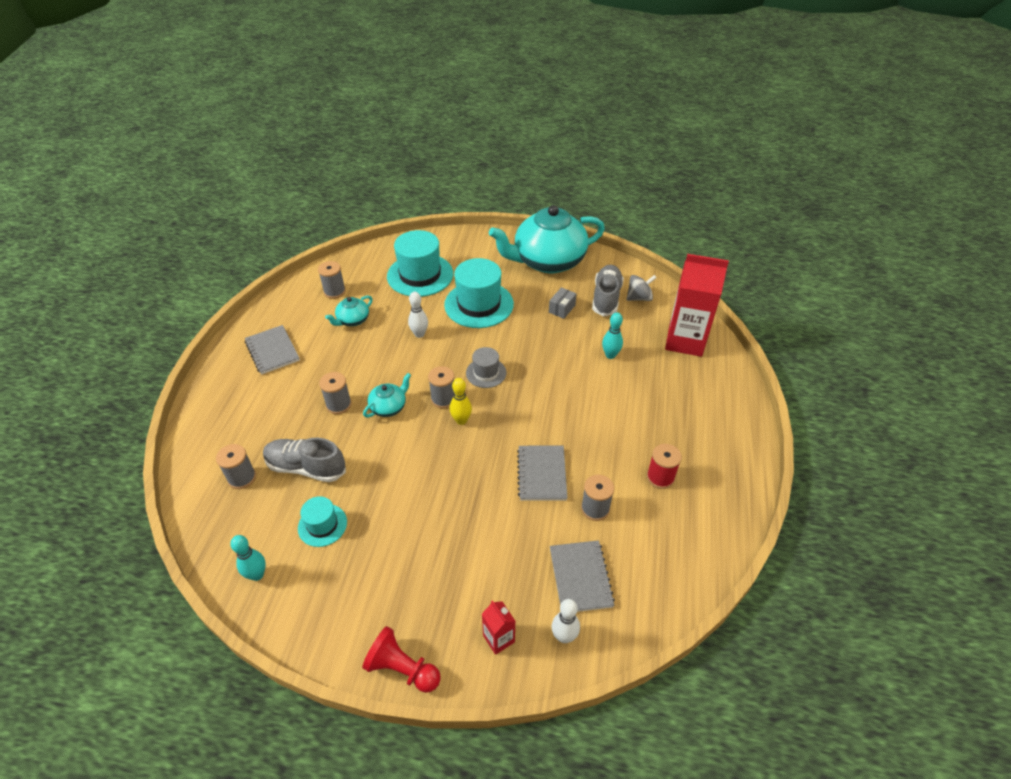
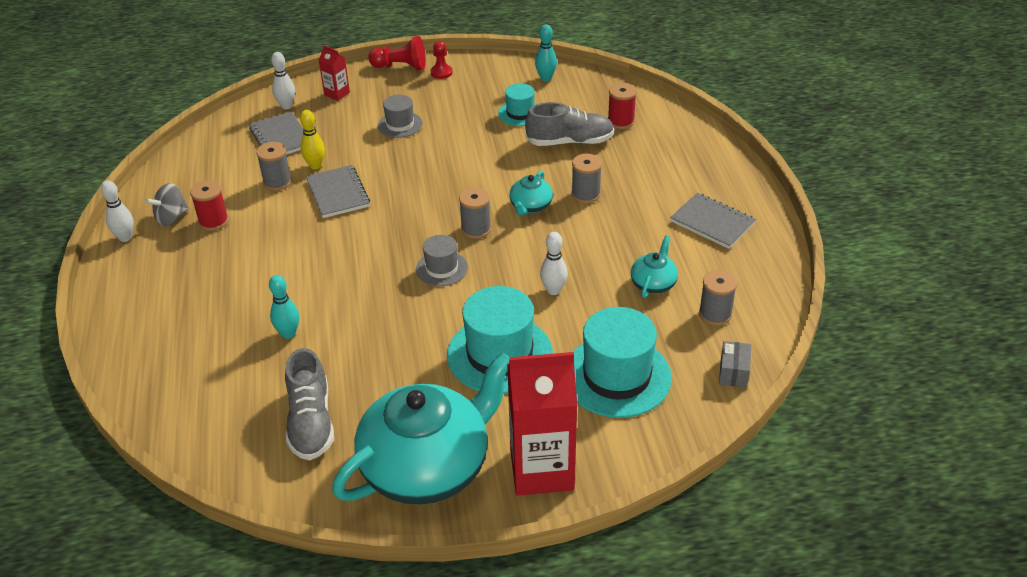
camera: 160 degrees right, 5 degrees down
grey spool [216,444,256,489] -> red spool [608,83,637,129]
yellow bowling pin [450,378,472,425] -> yellow bowling pin moved to [300,110,325,169]
grey box [549,287,577,319] -> grey box moved to [719,341,751,388]
grey spinning top [626,275,657,301] -> grey spinning top moved to [145,183,189,226]
red carton [665,254,729,357] -> red carton moved to [507,352,577,496]
none -> white bowling pin [101,180,134,242]
none -> grey hat [378,95,423,138]
none -> red pawn [431,41,452,79]

